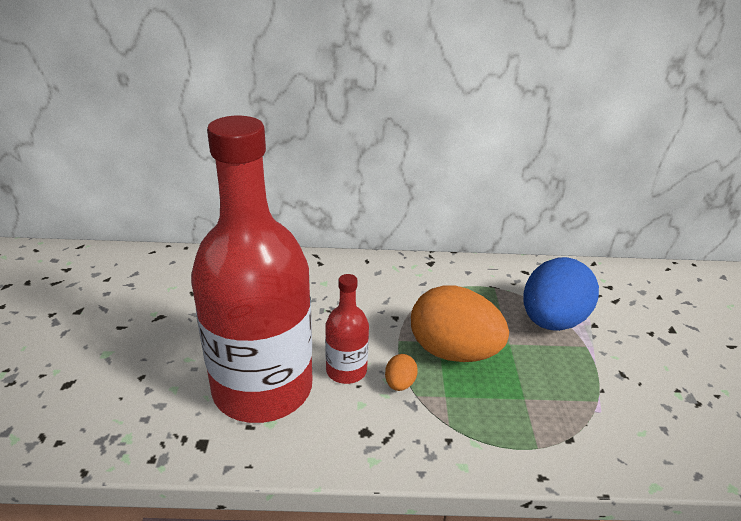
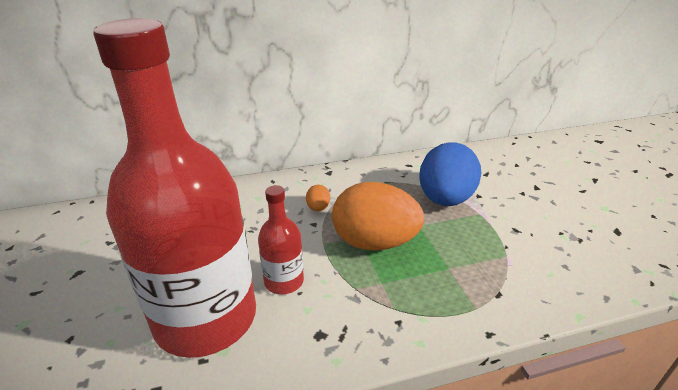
camera: 15 degrees left, 0 degrees up
orange egg [385,354,418,391] -> orange egg moved to [306,185,330,211]

